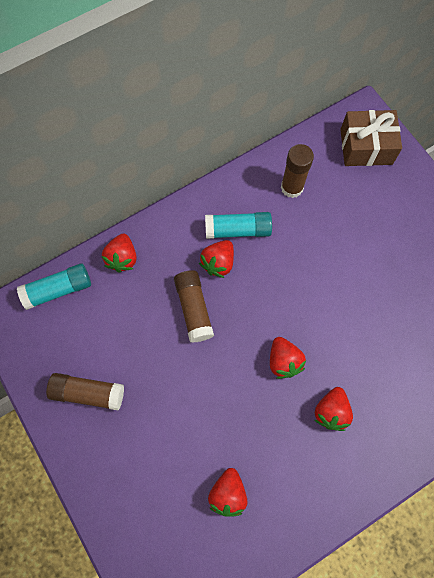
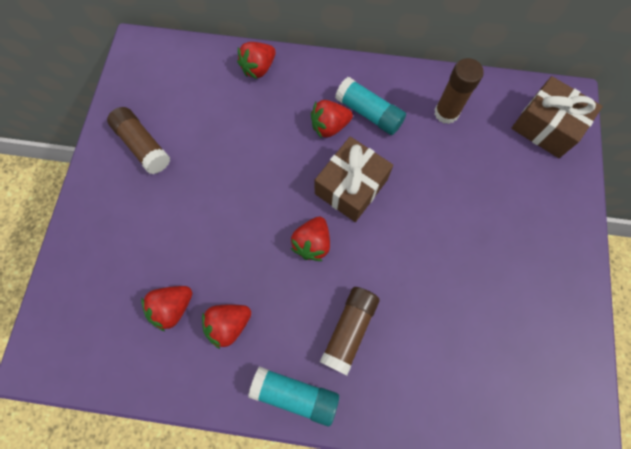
camera: 40 degrees right, 0 degrees up
turquoise glue stick [17,263,91,310] -> turquoise glue stick moved to [248,367,339,426]
brown glue stick [174,270,214,343] -> brown glue stick moved to [320,287,380,375]
red strawberry [315,387,353,431] -> red strawberry moved to [202,304,251,349]
none -> brown gift [315,137,393,222]

